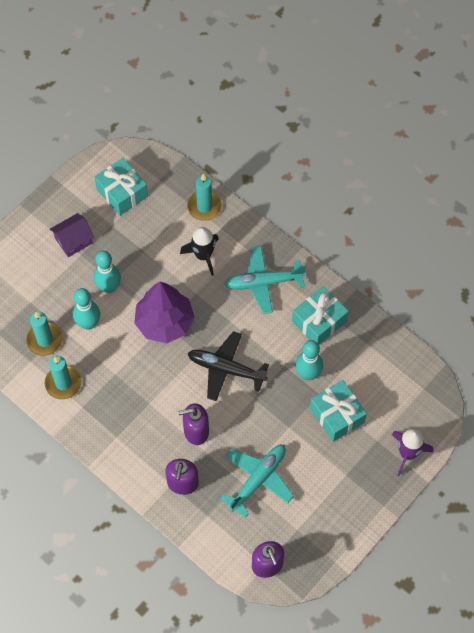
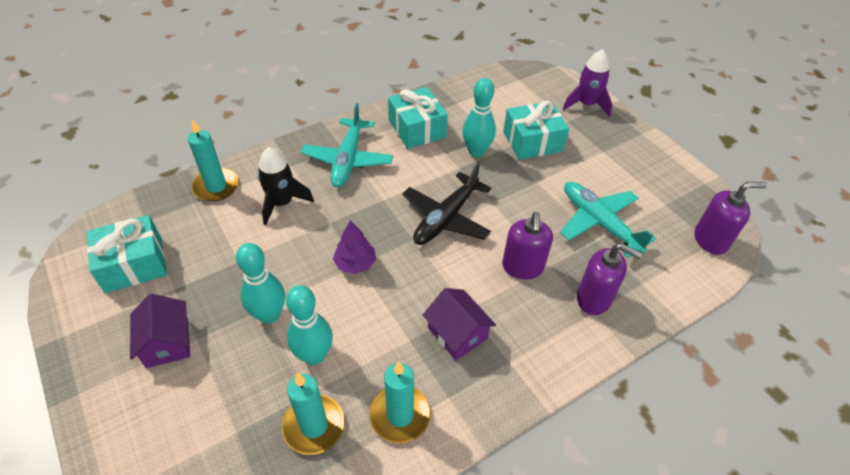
camera: 75 degrees left, 15 degrees down
purple tree [134,282,194,343] -> purple tree [333,220,376,274], size x0.51
none -> purple house [423,288,496,360]

